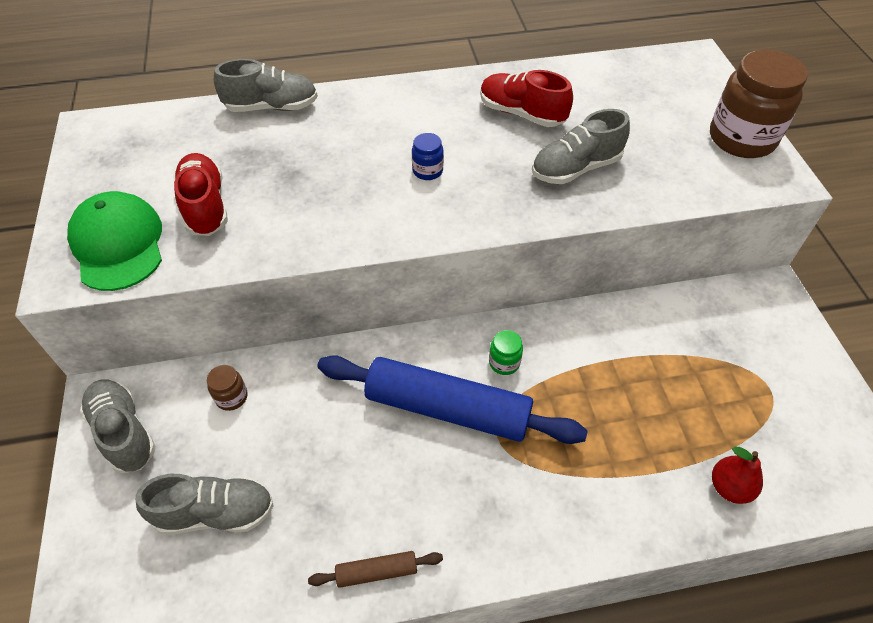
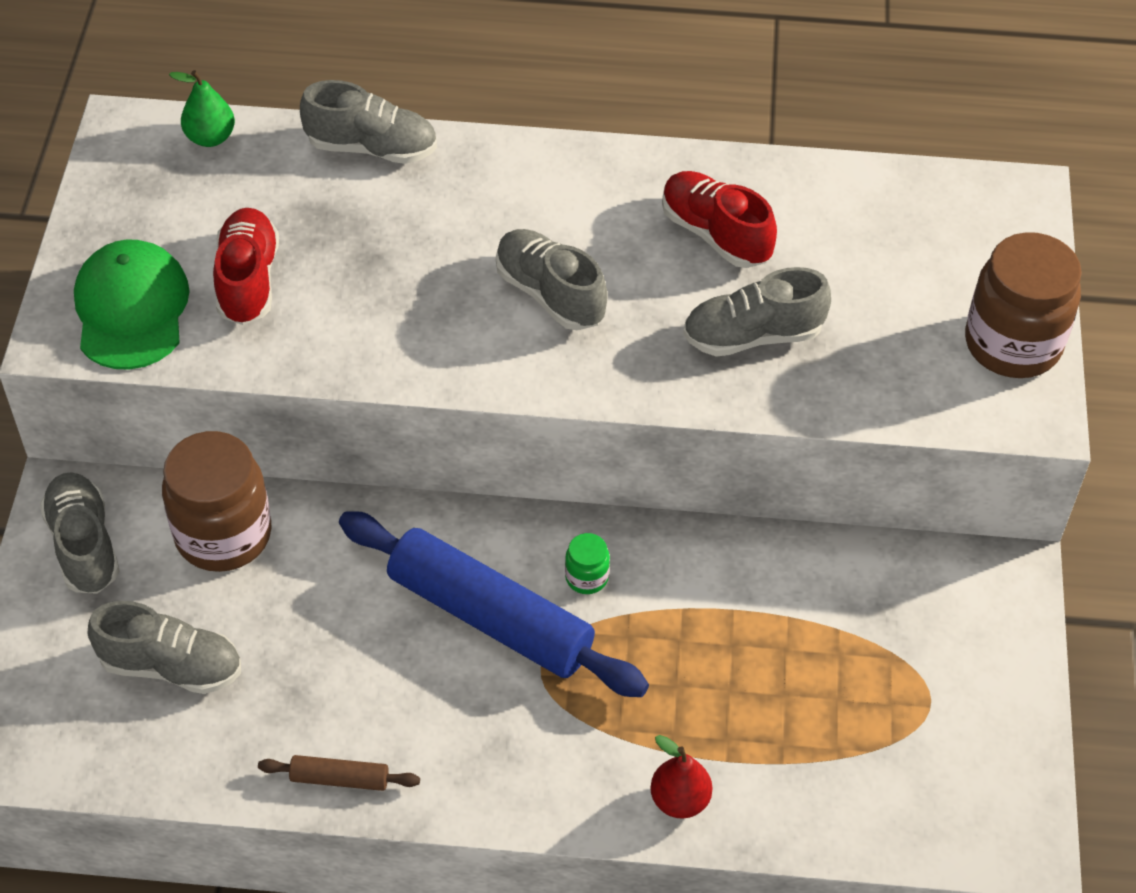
camera: 15 degrees right, 0 degrees up
brown jar [207,365,248,411] -> brown jar [162,431,272,572], size x2.27
blue jar [412,133,444,180] -> grey shoe [496,229,608,330]
red pear [712,447,763,504] -> red pear moved to [650,735,712,819]
none -> green pear [169,70,235,147]

